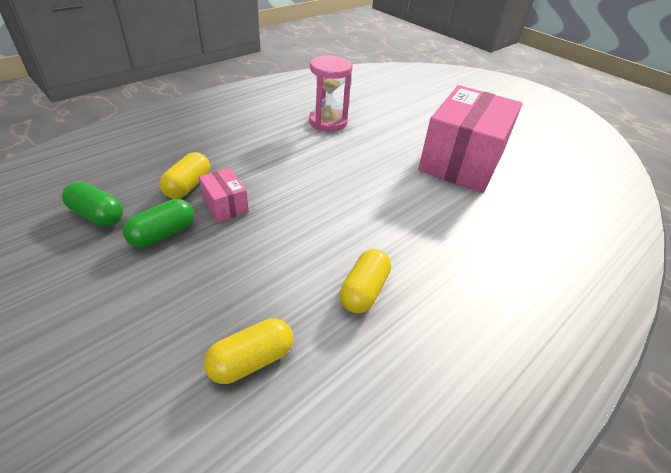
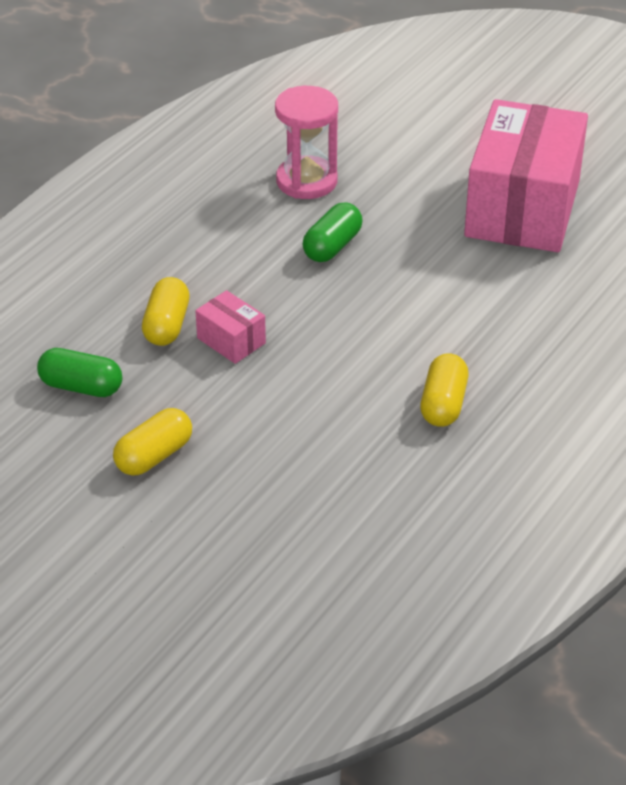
camera: 10 degrees left, 0 degrees up
green capsule [123,199,194,248] -> green capsule moved to [302,202,362,262]
yellow capsule [204,318,293,384] -> yellow capsule moved to [113,408,192,476]

